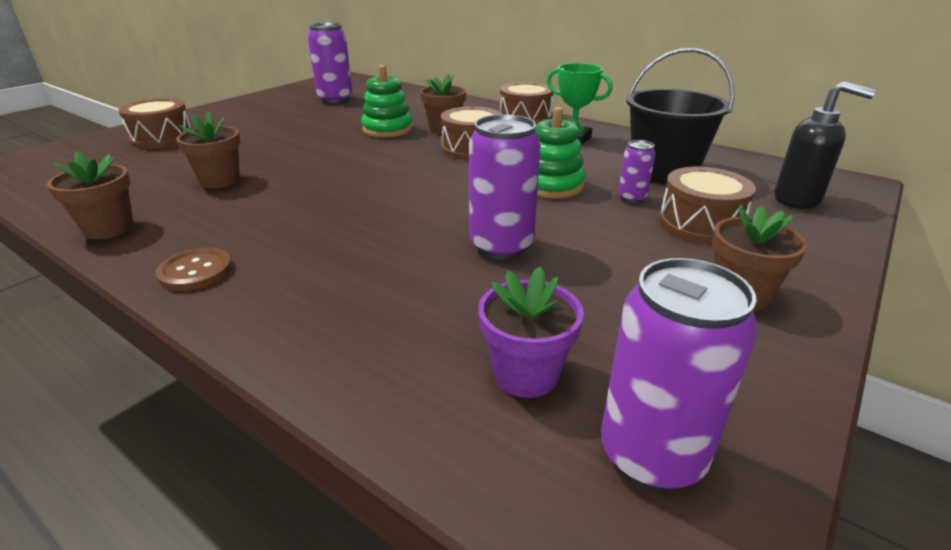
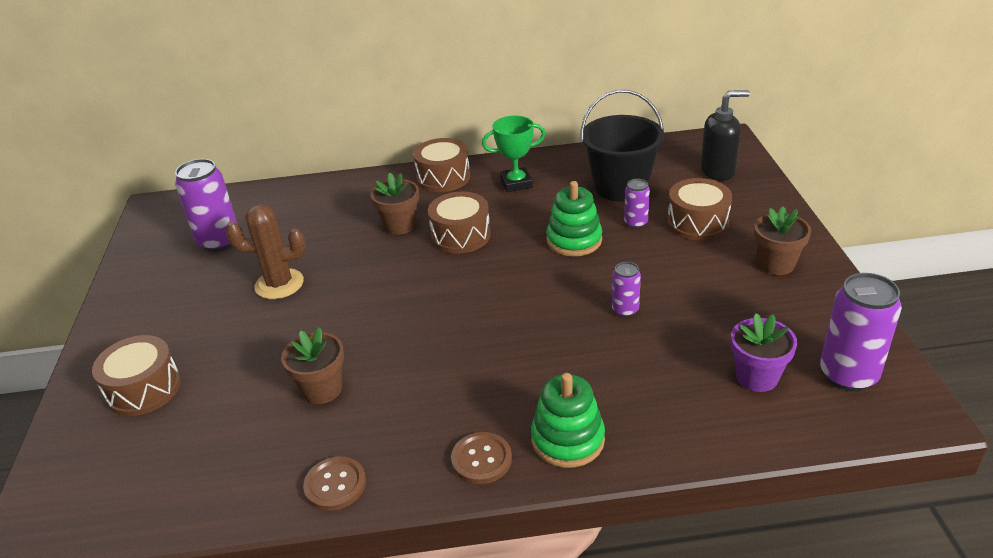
camera: 40 degrees left, 5 degrees up
brown flower pot [47,151,134,239] -> brown button [303,456,366,511]
green stacking toy [361,65,413,137] -> green stacking toy moved to [531,373,605,468]
purple can [469,114,541,260] -> purple can [612,262,641,317], size x0.53
none -> brown cactus [225,204,306,299]

